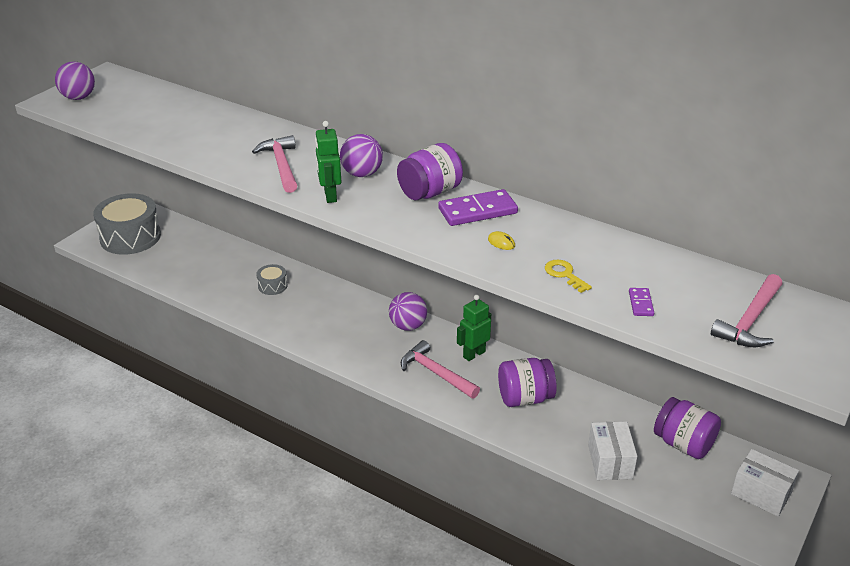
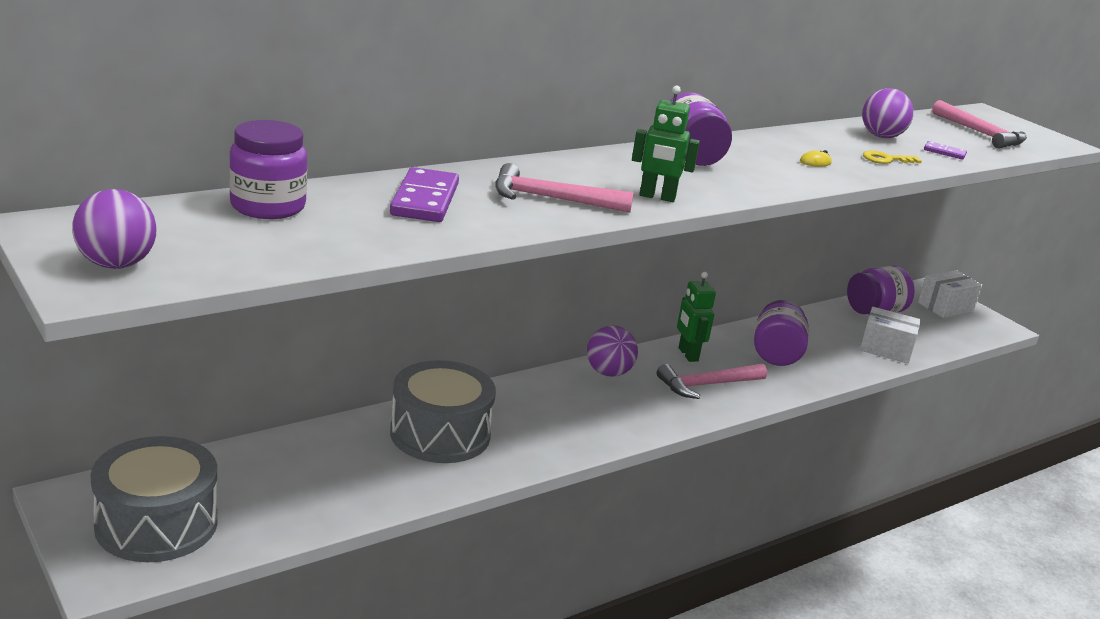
camera: 70 degrees left, 10 degrees down
grey drum [256,264,287,295] -> grey drum [390,360,496,463], size x2.17
purple ball [340,134,383,177] -> purple ball moved to [862,88,914,138]
purple domino [438,189,518,226] -> purple domino moved to [390,167,459,222]
none -> purple jar [229,120,308,219]

